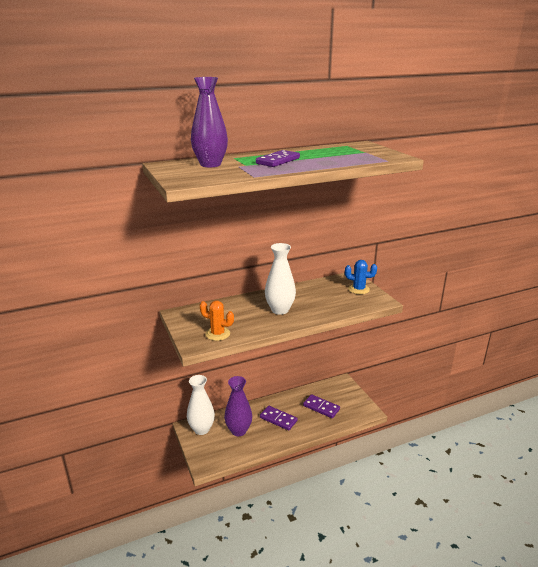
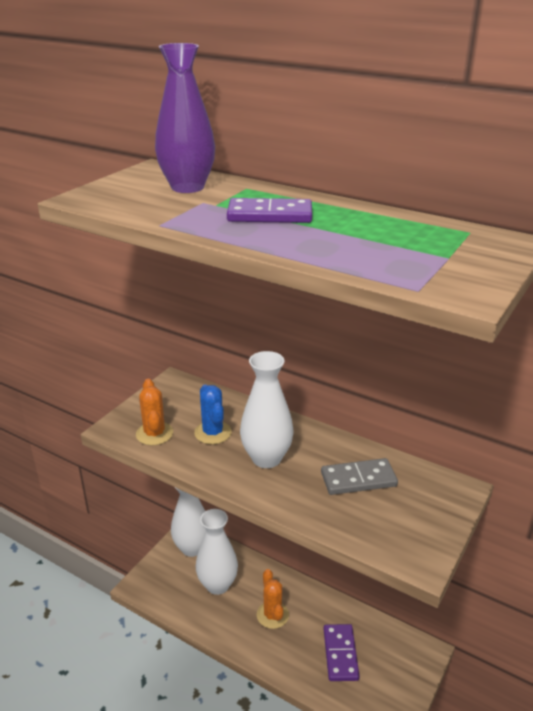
camera: 55 degrees right, 5 degrees up
purple vase [224,376,252,436] -> white vase [196,509,238,595]
purple domino [260,406,298,431] -> orange cactus [257,569,289,629]
blue cactus [345,260,377,294] -> blue cactus moved to [194,385,232,444]
none -> grey domino [321,458,398,495]

